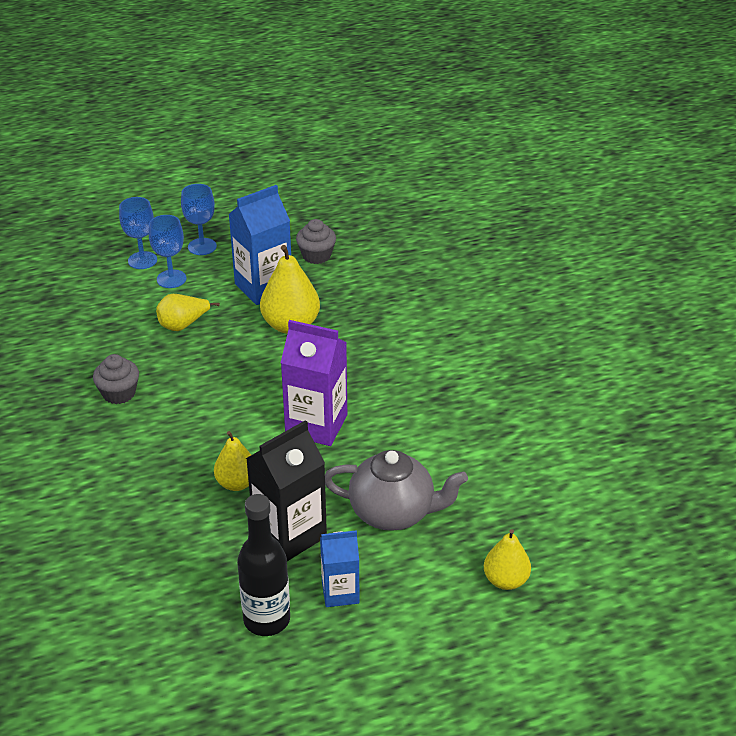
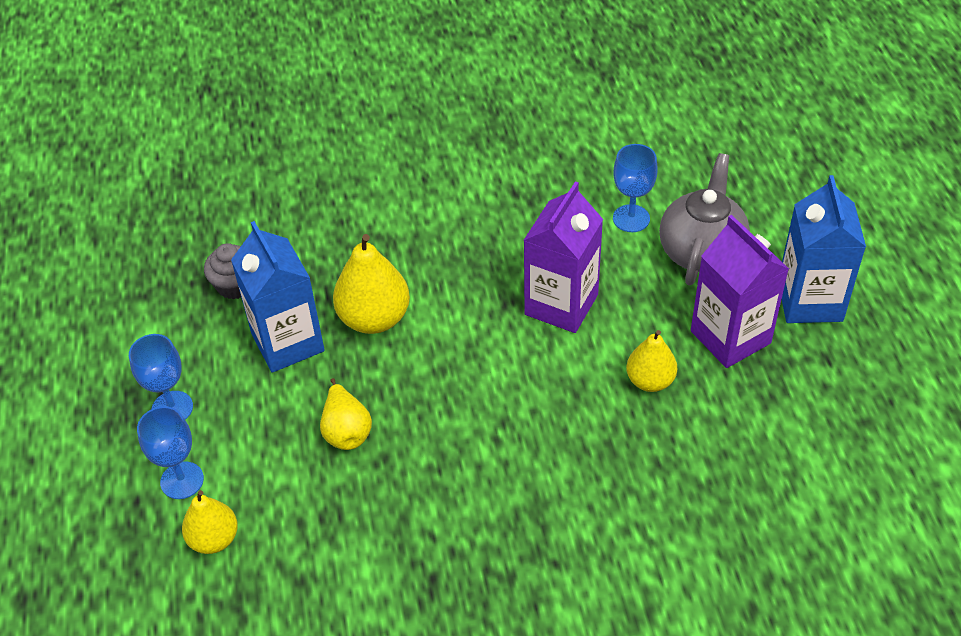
camera: 80 degrees left, 10 degrees up
grey cupcake [93,354,139,404] -> none
blue goblet [149,215,186,288] -> blue goblet moved to [613,144,658,232]
black bottle [237,494,290,636] -> none
black carton [246,420,327,561] -> purple carton [691,215,789,368]
blue carton [320,530,359,607] -> blue carton [782,175,866,323], size x1.65
yellow pear [484,529,531,590] -> yellow pear moved to [182,490,238,554]

